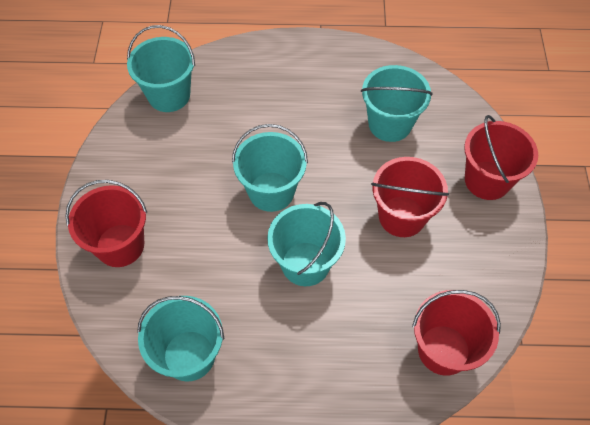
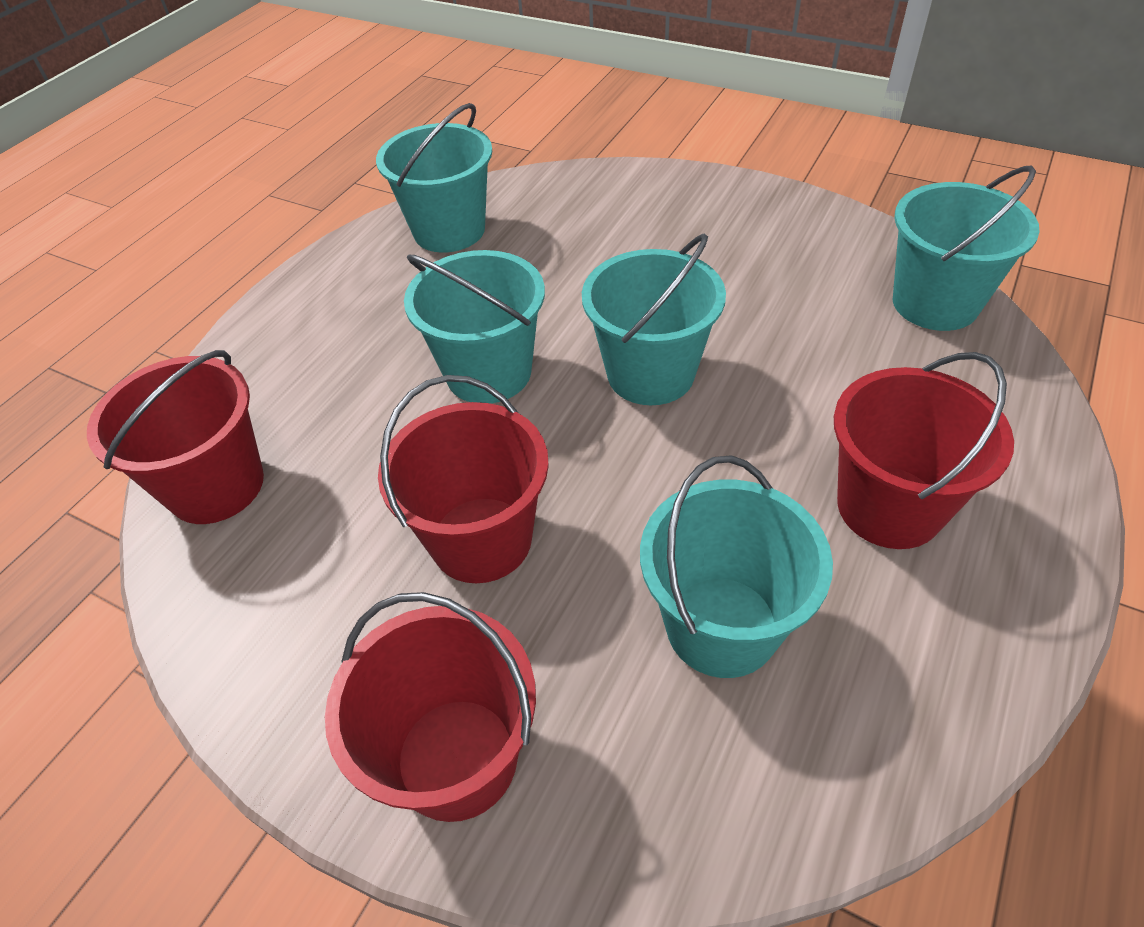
camera: 120 degrees right, 10 degrees down
red bucket [65,180,147,267] -> red bucket moved to [834,352,1014,549]

